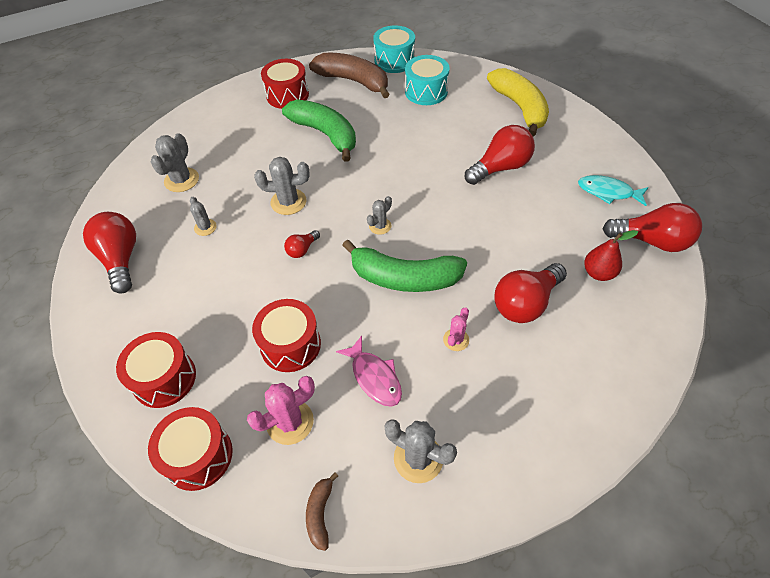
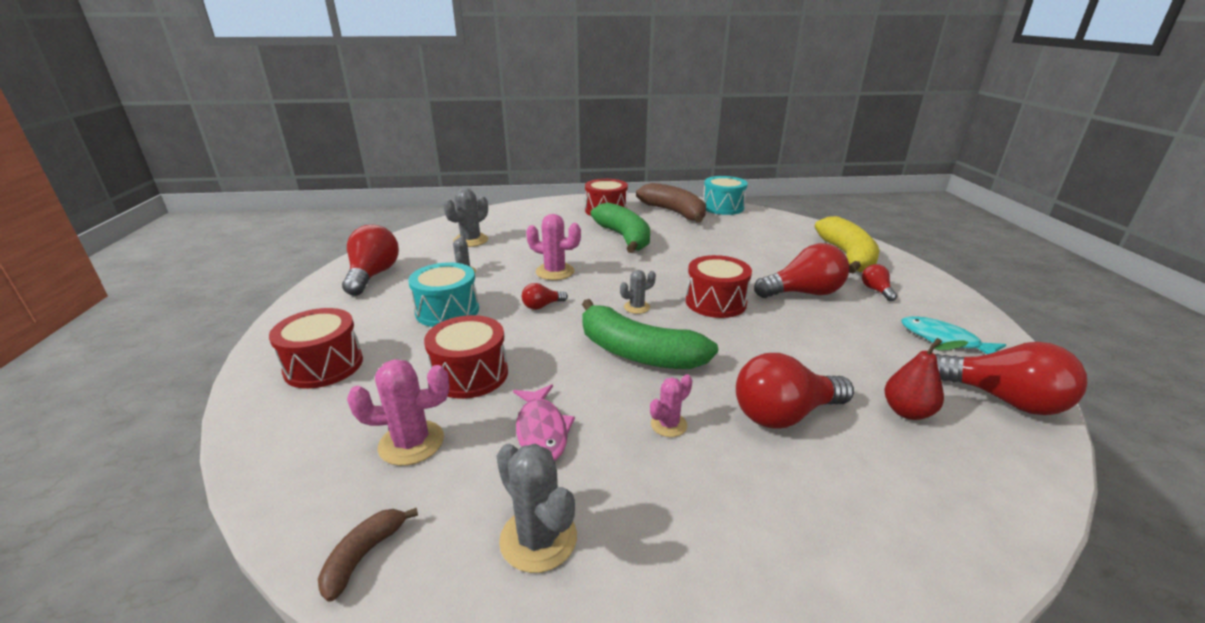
camera: 20 degrees right, 25 degrees down
red drum [148,407,233,491] -> red drum moved to [686,255,752,318]
grey cactus [254,157,310,215] -> pink cactus [526,214,581,280]
turquoise drum [405,55,450,105] -> turquoise drum moved to [408,262,479,327]
none -> red light bulb [862,264,897,301]

